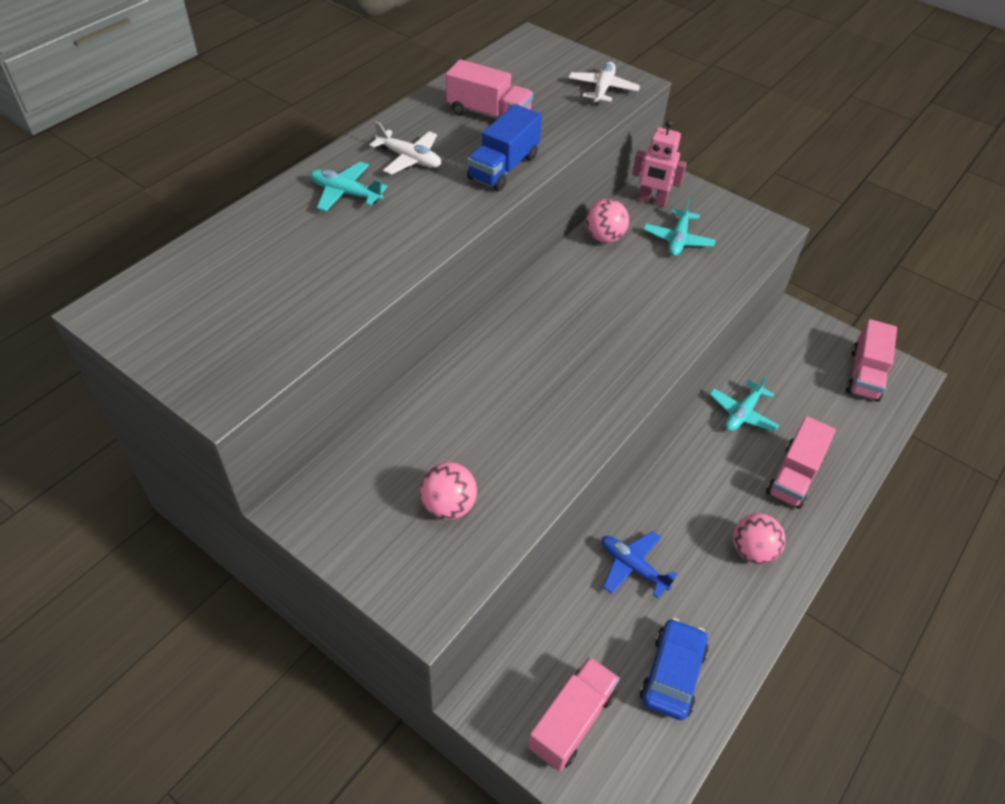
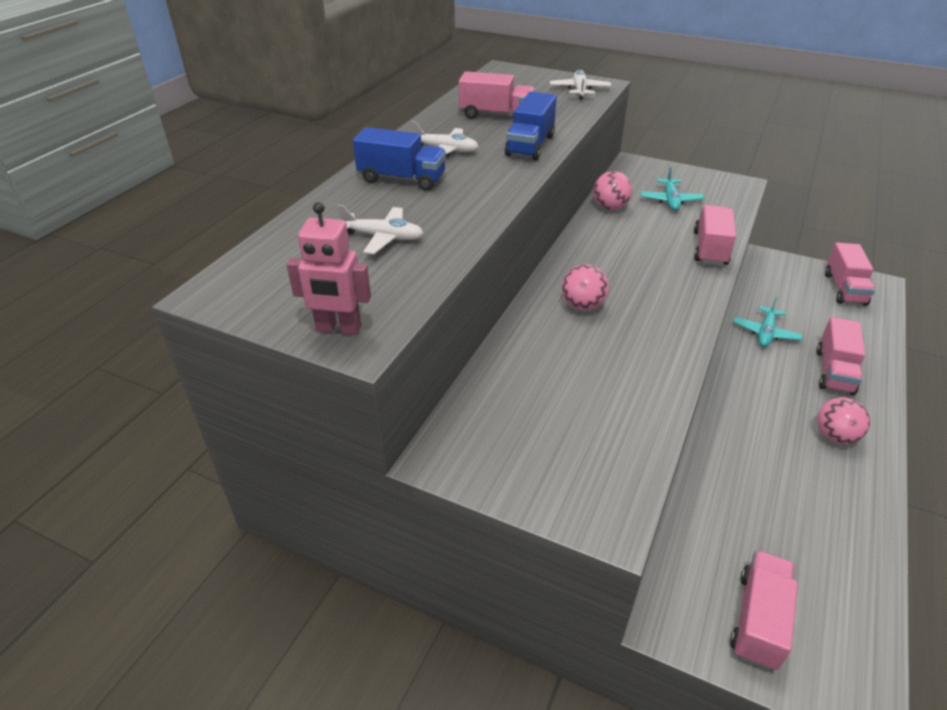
camera: 10 degrees left, 10 degrees down
turquoise plane [310,162,387,211] -> blue truck [353,127,446,191]
pink ball [420,462,477,520] -> pink ball moved to [562,264,609,311]
blue plane [601,531,677,598] -> none
pink robot [632,120,687,207] -> pink robot moved to [286,202,371,335]
blue car [640,618,709,720] -> none
none -> white plane [337,205,423,254]
none -> pink truck [694,205,736,266]

